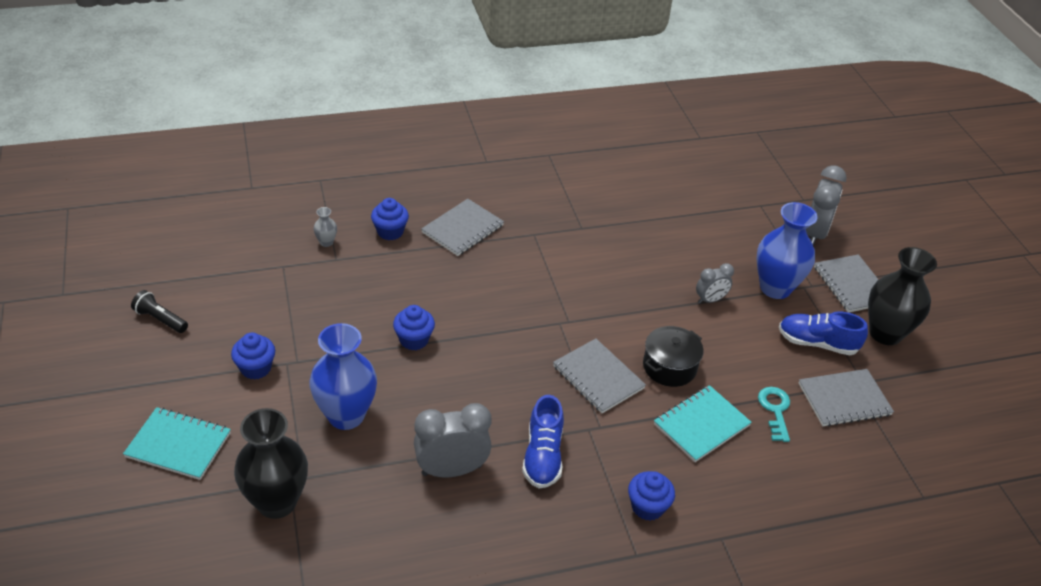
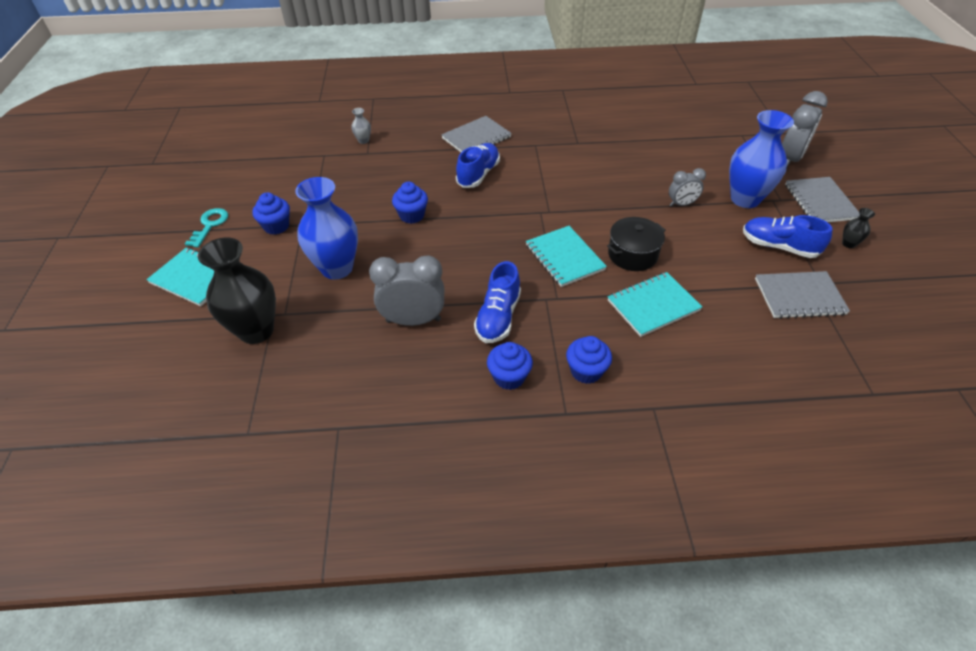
camera: 15 degrees right, 5 degrees up
black flashlight [131,290,188,333] -> none
blue cupcake [371,198,409,240] -> blue cupcake moved to [487,342,533,390]
grey notebook [553,339,646,413] -> turquoise notebook [526,226,607,287]
turquoise key [758,387,790,442] -> turquoise key moved to [185,208,228,247]
black vase [868,247,937,345] -> black vase [842,208,875,248], size x0.42
none -> blue shoe [456,143,500,188]

